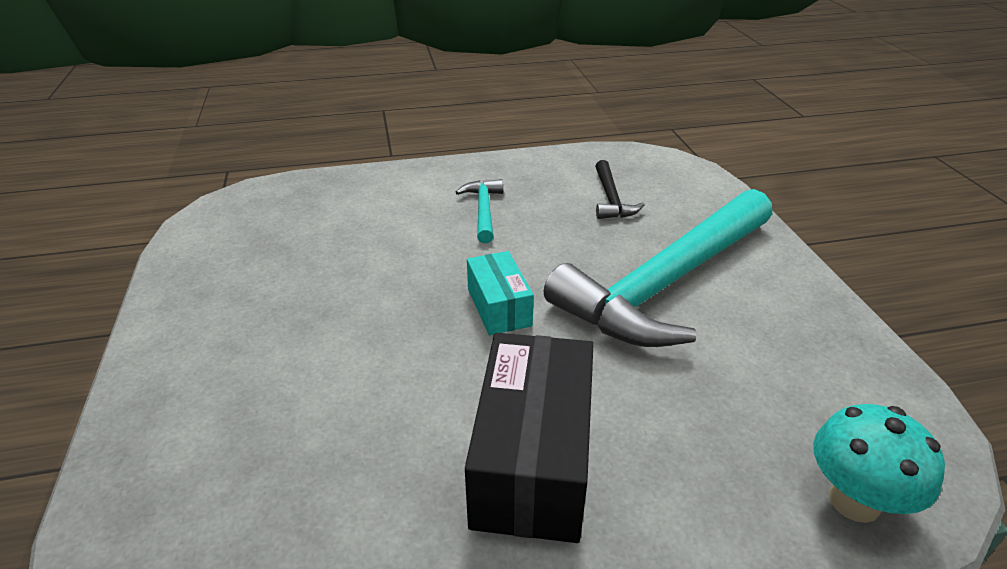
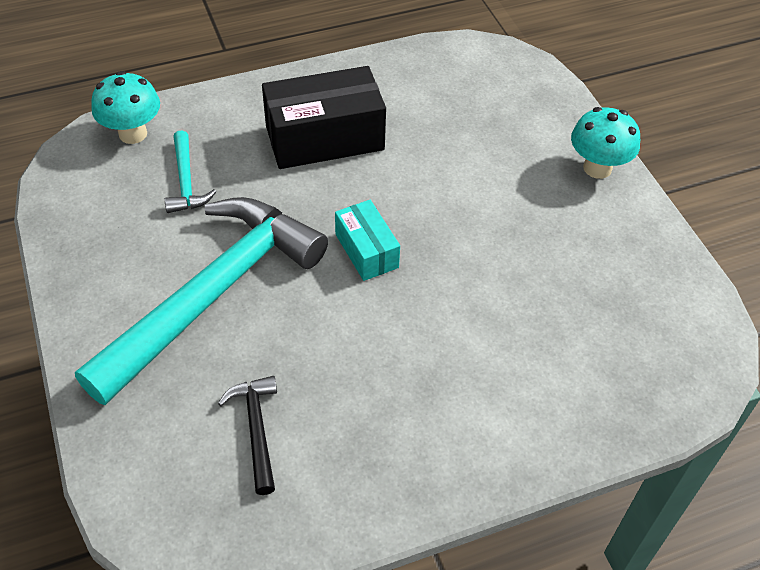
camera: 170 degrees right, 15 degrees up
turquoise hammer [456,179,503,243] -> turquoise hammer moved to [165,130,216,213]
black box [465,333,594,543] -> black box turned 75 degrees clockwise [262,66,386,169]
none -> turquoise mushroom [571,107,640,179]

